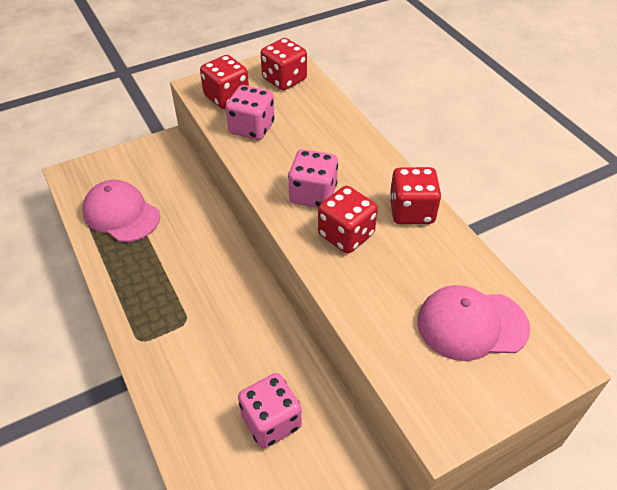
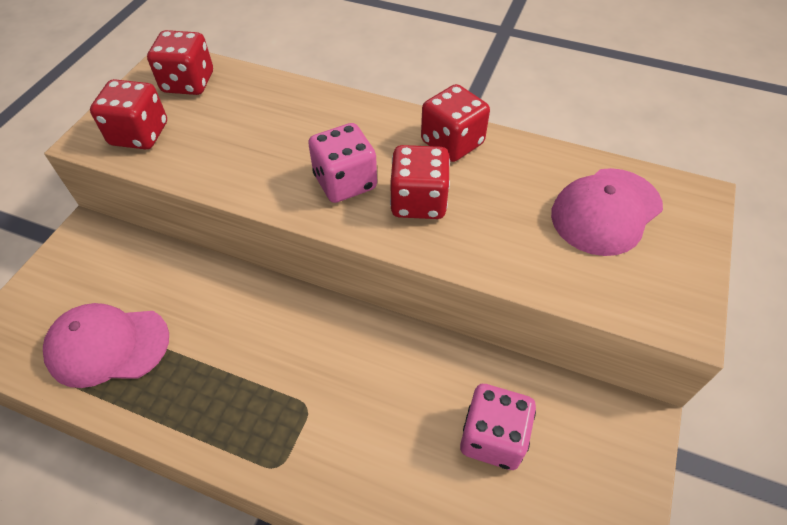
camera: 40 degrees left, 5 degrees up
pink dice [226,85,275,140] -> none

